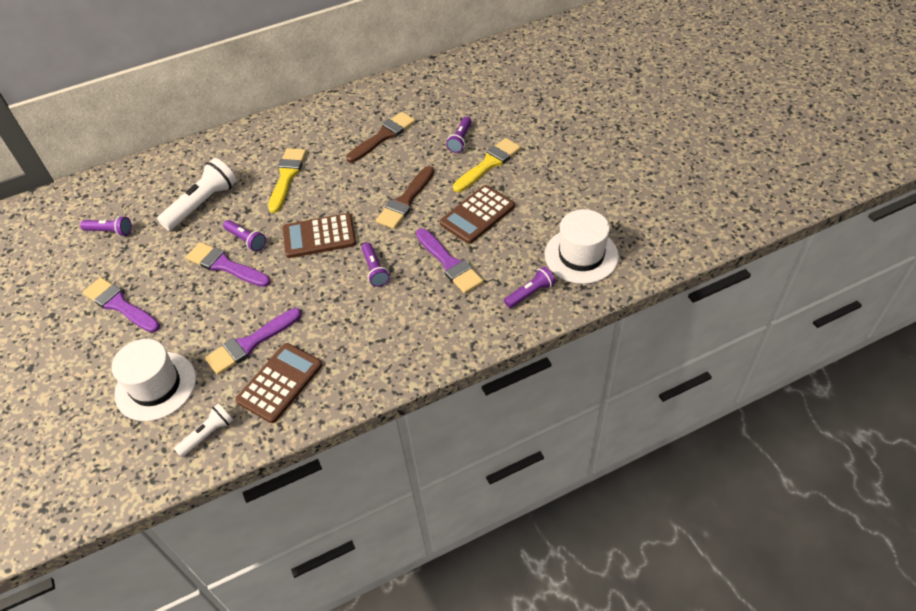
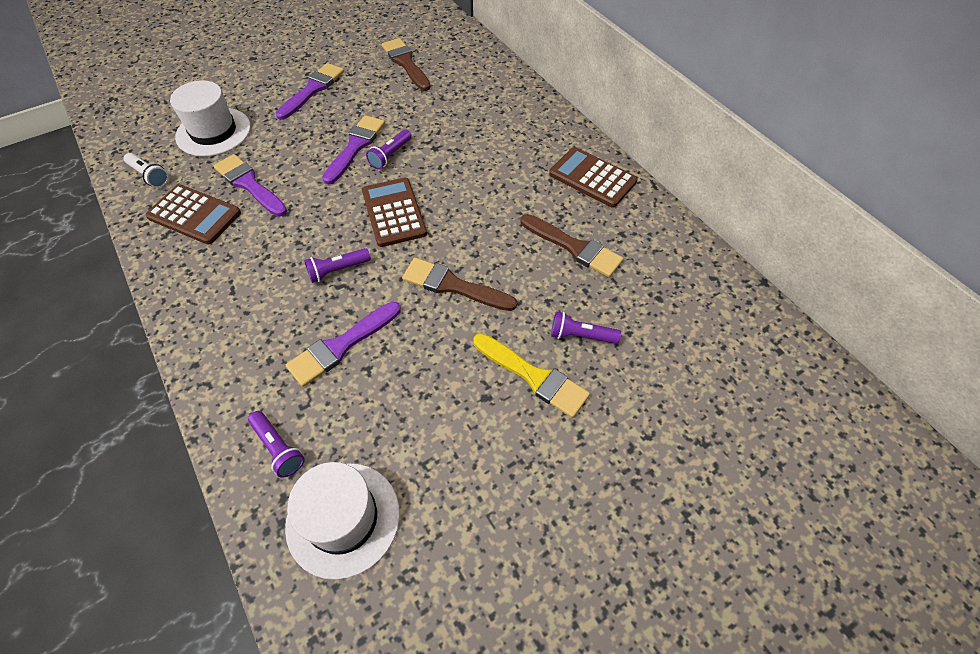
camera: 80 degrees right, 5 degrees up
purple flashlight [80,216,132,236] -> brown brush [382,38,431,91]
white flashlight [157,158,237,231] -> none
yellow brush [268,148,306,213] -> none
brown calculator [440,185,515,244] -> brown calculator moved to [549,147,638,208]

